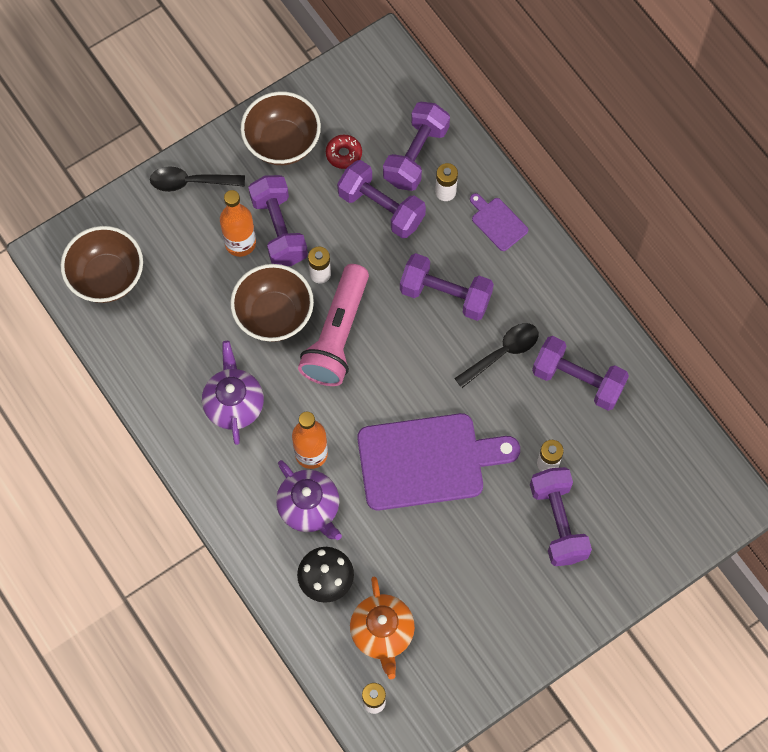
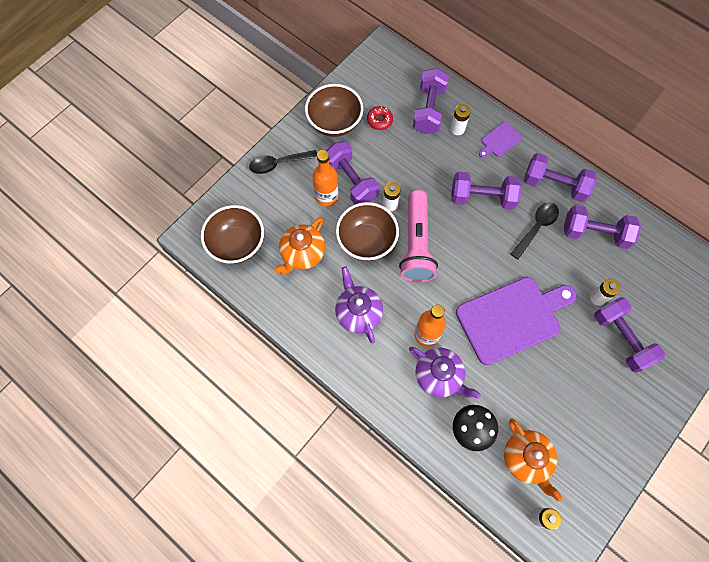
camera: 15 degrees left, 0 degrees up
purple dumbbell [337,160,426,239] -> purple dumbbell moved to [524,153,597,202]
purple cutting board [470,193,528,251] -> purple cutting board turned 75 degrees counterclockwise [479,122,522,158]
none -> orange teapot [274,217,325,274]

